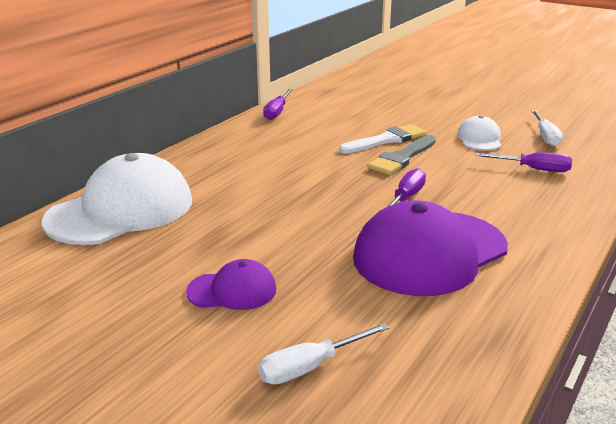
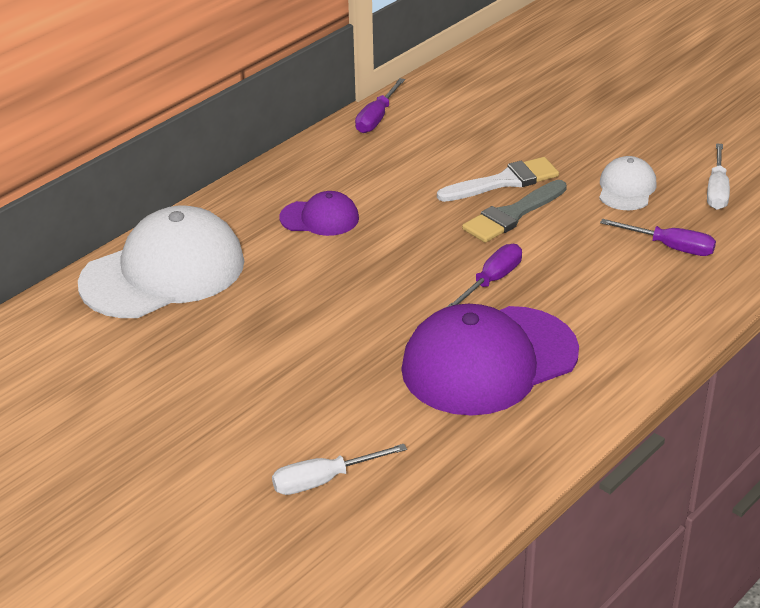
camera: 10 degrees right, 10 degrees up
purple cap [186,259,276,310] -> purple cap moved to [280,191,359,236]

